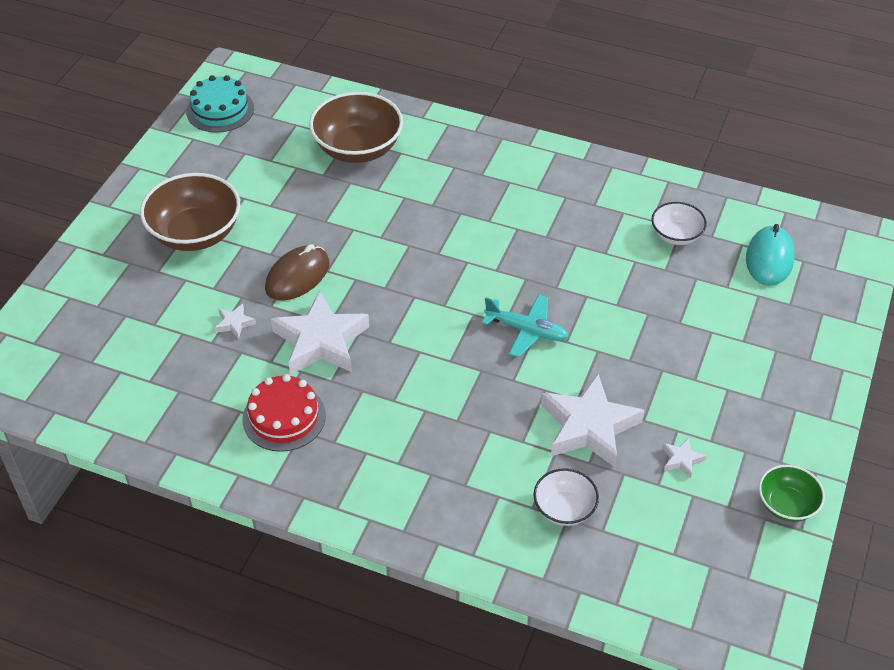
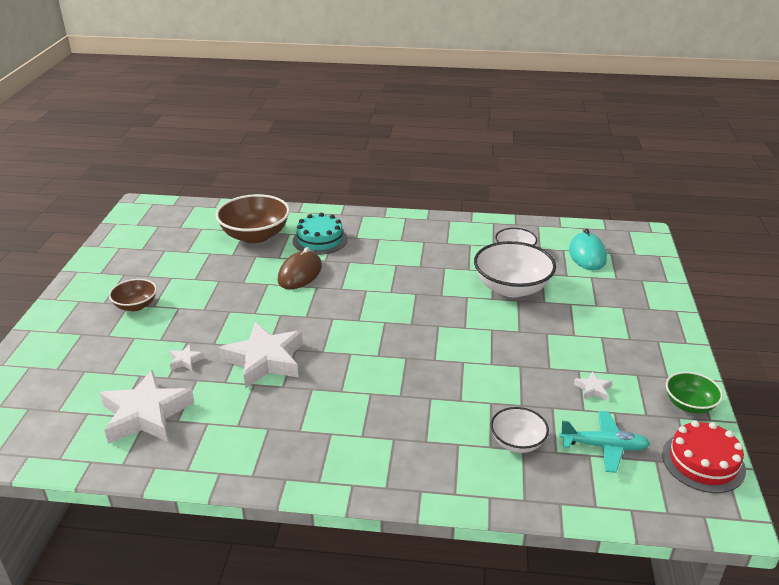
camera: 15 degrees left, 15 degrees down
brown bowl [140,173,240,251] -> brown bowl [109,279,157,311], size x0.55
turquoise cake [186,75,254,133] -> turquoise cake moved to [293,213,348,255]
red cake [243,374,326,452] -> red cake moved to [662,420,746,493]
brown mouse [265,244,330,301] -> brown mouse moved to [278,247,322,289]
turquoise plane [482,294,569,357] -> turquoise plane moved to [559,411,650,473]
white star [541,374,645,467] -> white star moved to [100,370,194,444]
none -> white bowl [474,241,556,297]

